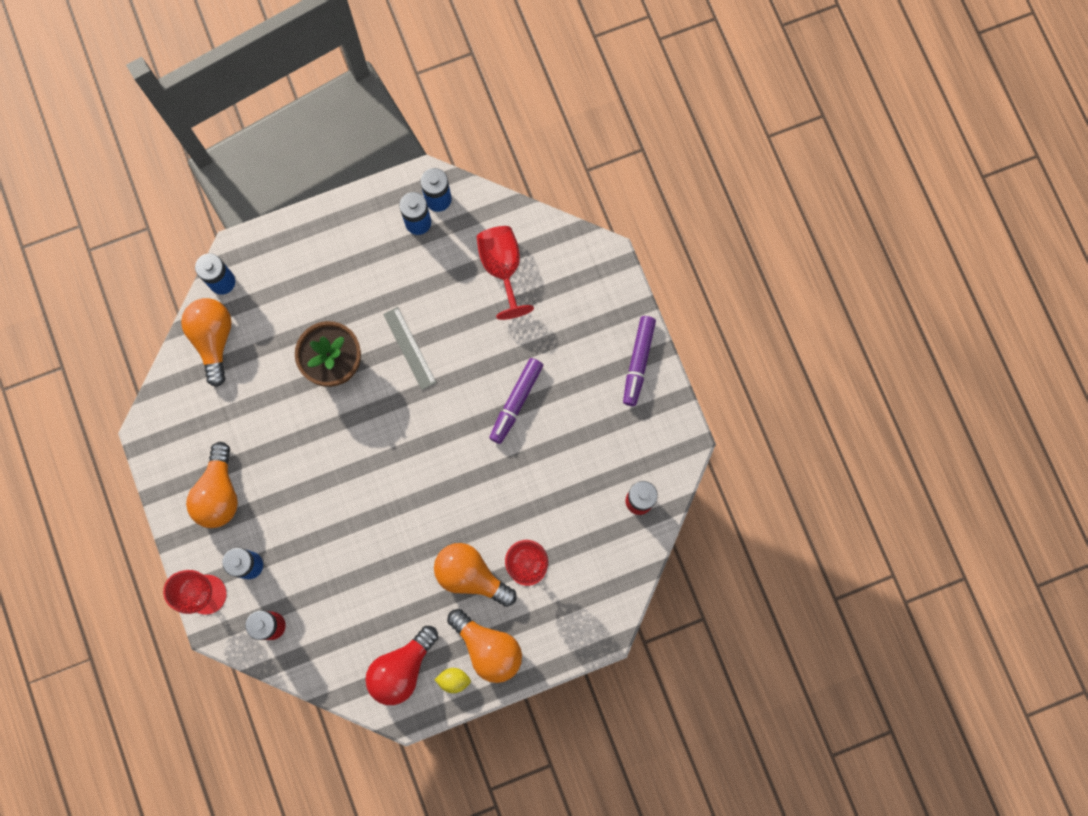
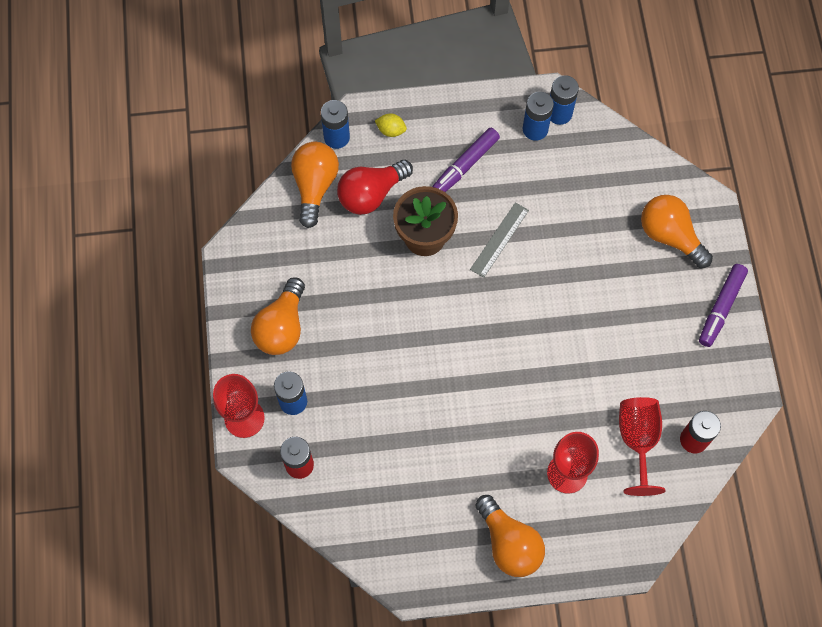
camera: 15 degrees right, 10 degrees down
red light bulb [365,626,439,705] -> red light bulb moved to [337,160,413,215]
grey ruler [383,307,437,390] -> grey ruler turned 45 degrees clockwise [470,202,529,278]
orange light bulb [434,543,517,607] -> orange light bulb moved to [641,195,713,268]
yellow lemon [434,668,471,693] -> yellow lemon moved to [375,113,407,137]
red goblet [477,226,534,320] -> red goblet moved to [619,397,665,496]
purple marker [489,358,543,444] -> purple marker moved to [432,128,500,192]

